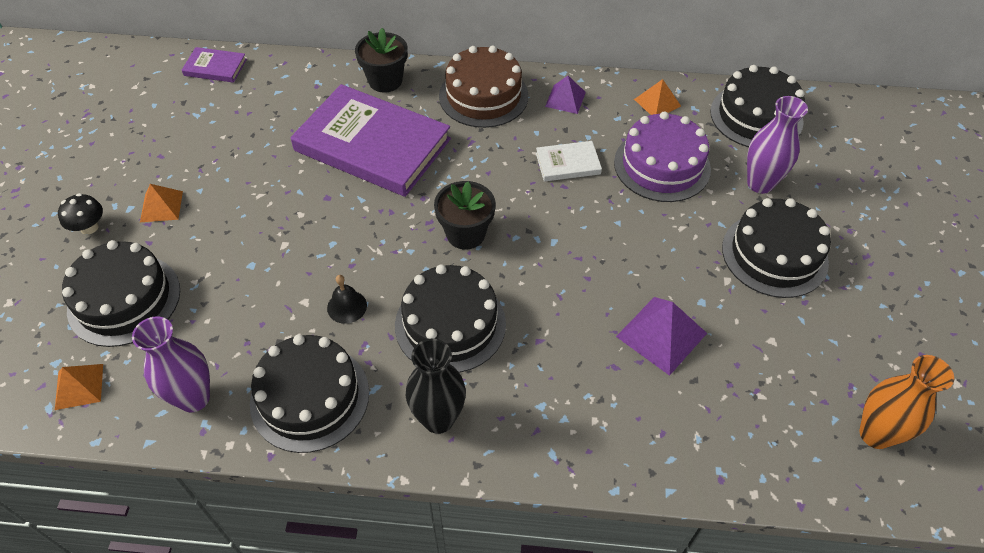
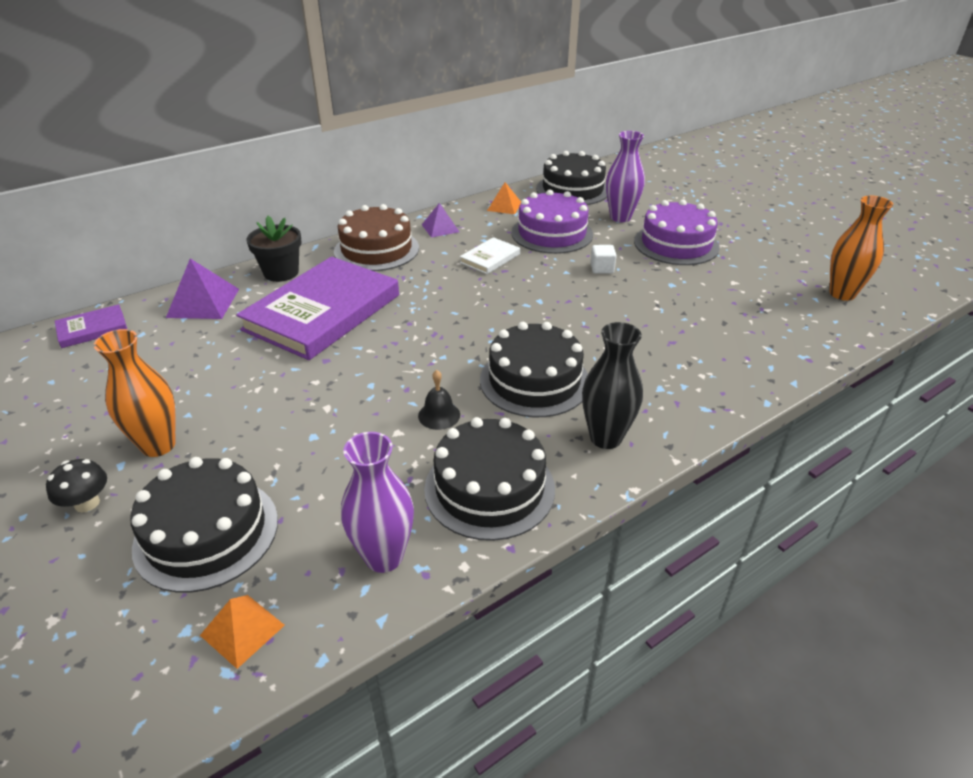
camera: 40 degrees left, 15 degrees down
orange pyramid [140,184,183,222] -> orange vase [94,329,176,457]
purple book [291,84,451,197] -> purple book turned 45 degrees counterclockwise [236,257,399,360]
black flower pot [434,181,496,249] -> none
purple pyramid [616,297,707,376] -> purple pyramid moved to [166,258,239,319]
black cake [722,198,831,298] -> purple cake [634,199,720,265]
none -> white cube [590,245,617,274]

